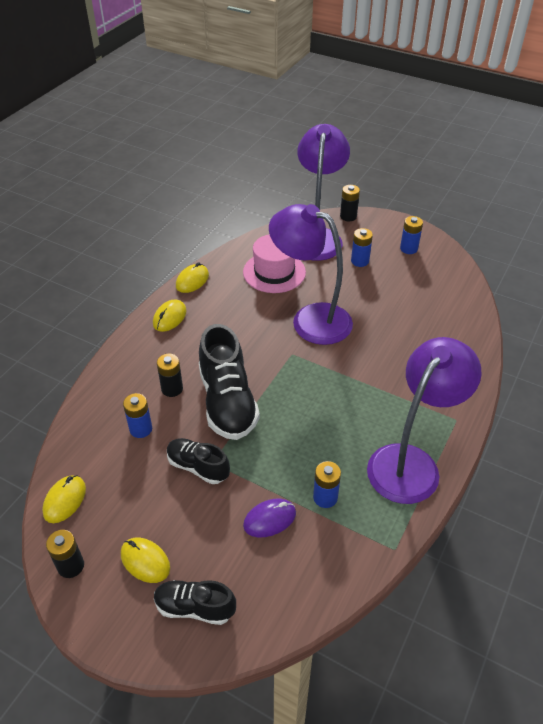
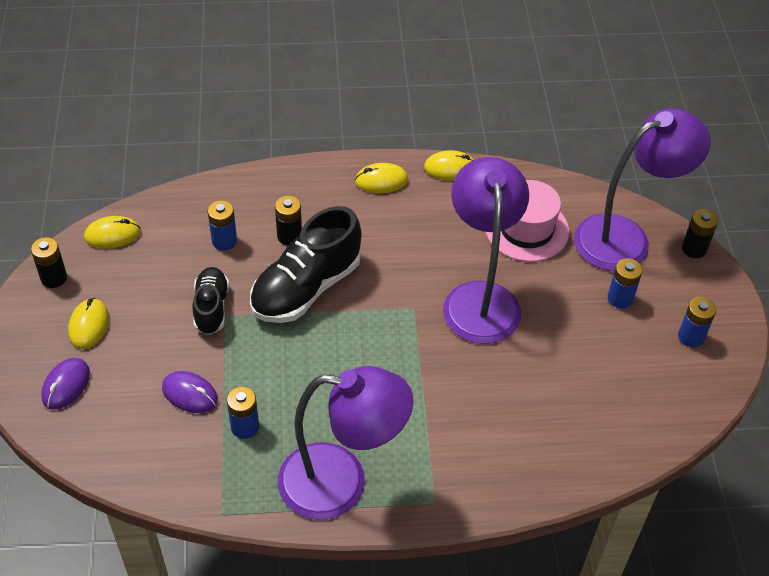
camera: 55 degrees right, 5 degrees up
black shoe [154,580,236,625] -> purple mouse [41,358,90,410]

